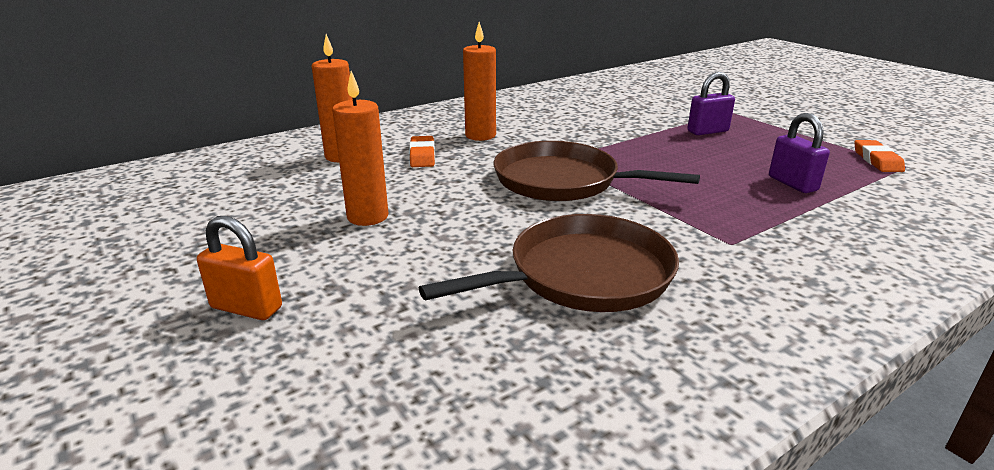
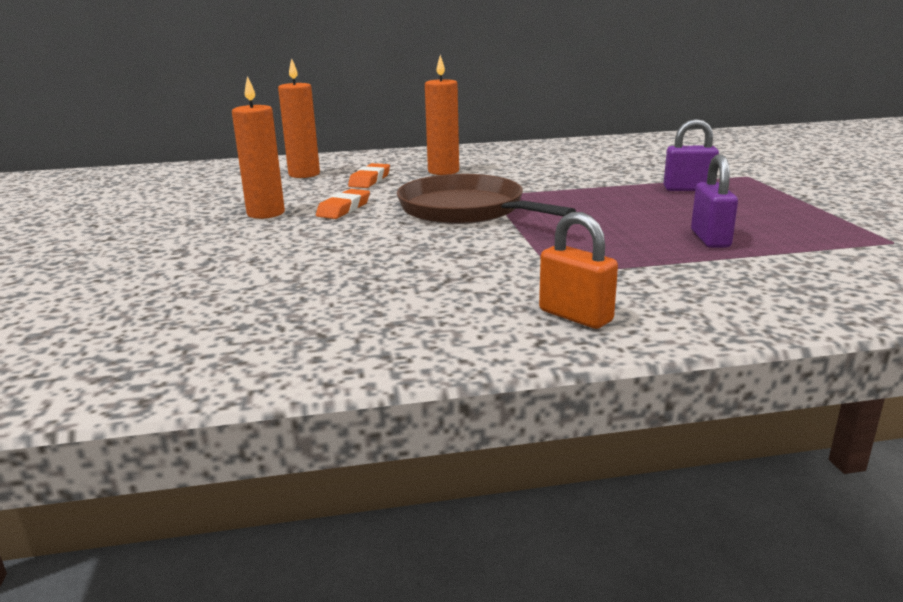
camera: 25 degrees right, 5 degrees down
orange padlock [197,216,282,320] -> orange padlock moved to [539,212,618,329]
brown pan [419,214,679,312] -> none
orange eraser [855,140,905,172] -> orange eraser moved to [316,189,370,219]

